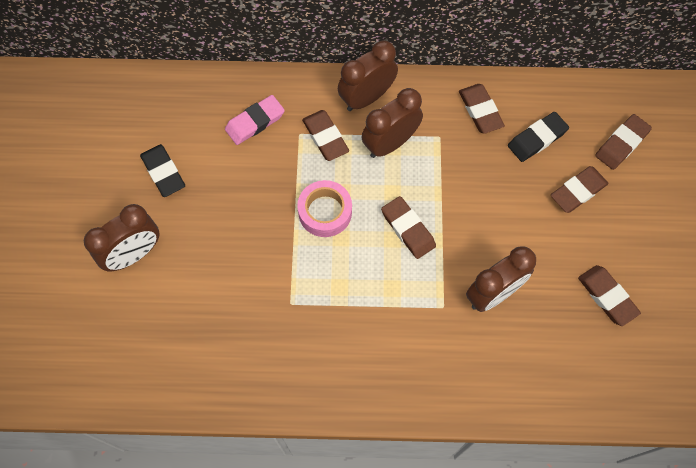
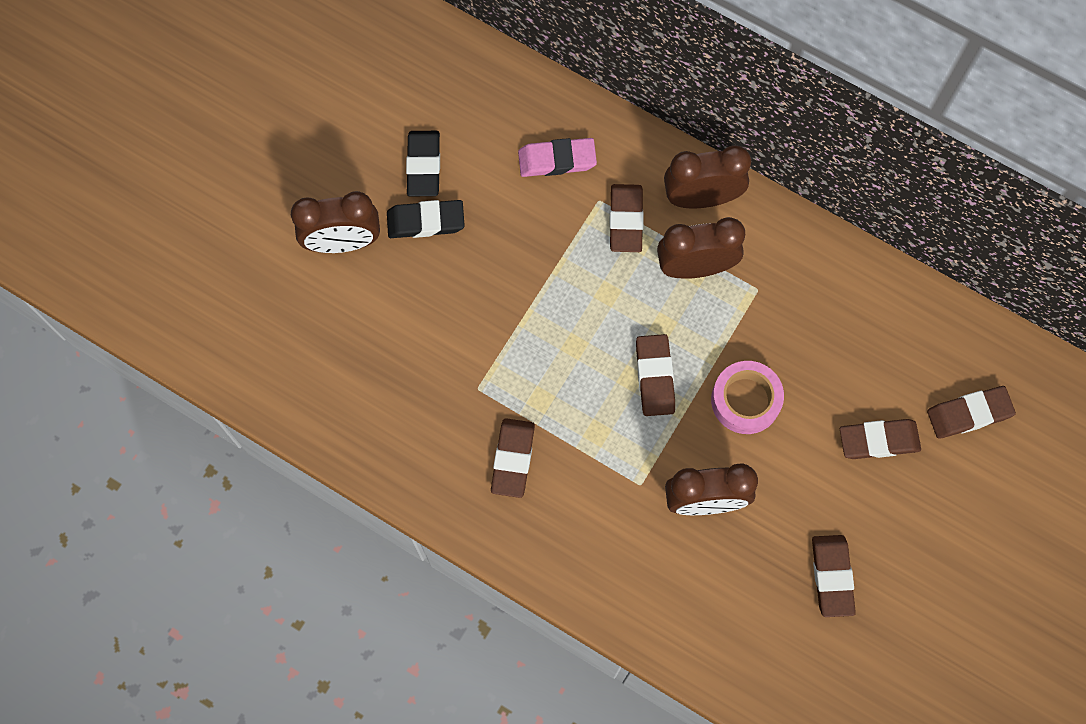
camera: 30 degrees right, 5 degrees up
pink tape [297,180,352,237] -> pink tape moved to [711,361,784,434]
brown eraser [459,84,505,134] -> brown eraser moved to [491,418,535,498]
black eraser [508,112,569,162] -> black eraser moved to [387,200,465,238]

